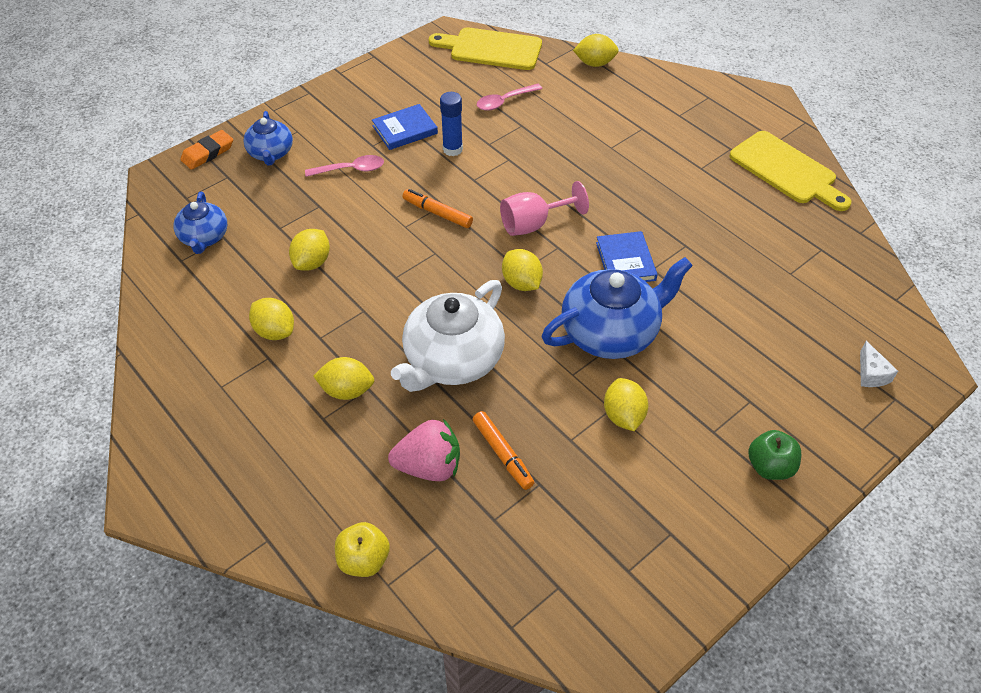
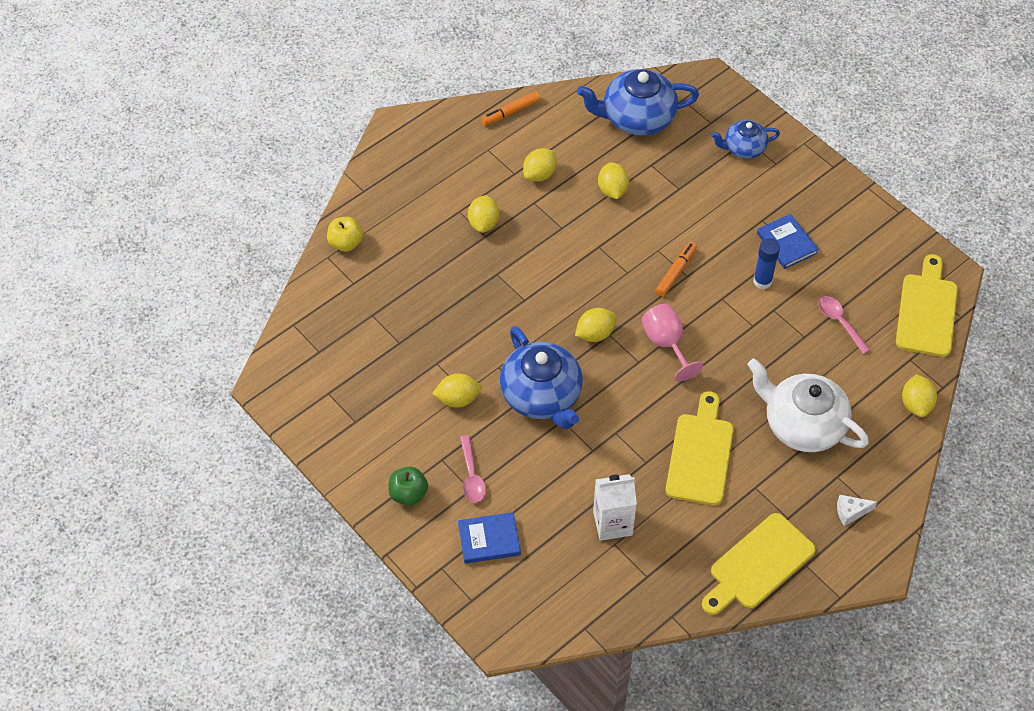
camera: 90 degrees right, 5 degrees up
blue teapot [173,192,227,254] -> blue teapot [577,69,699,136], size x1.74
orange eraser [180,130,233,170] -> none
yellow lemon [289,229,330,271] -> yellow lemon turned 60 degrees clockwise [598,163,629,199]
pink spoon [305,155,384,177] -> pink spoon moved to [460,435,486,503]
pink strawberry [388,419,460,481] -> none
white teapot [391,280,505,392] -> white teapot moved to [747,358,869,452]
orange marker [472,411,534,490] -> orange marker moved to [481,91,541,126]
blue book [596,231,658,282] -> blue book moved to [458,512,521,564]
white cheese [860,341,898,387] -> white cheese moved to [837,495,877,526]
none -> white carton [593,474,637,541]
none -> yellow cutting board [666,392,734,505]

